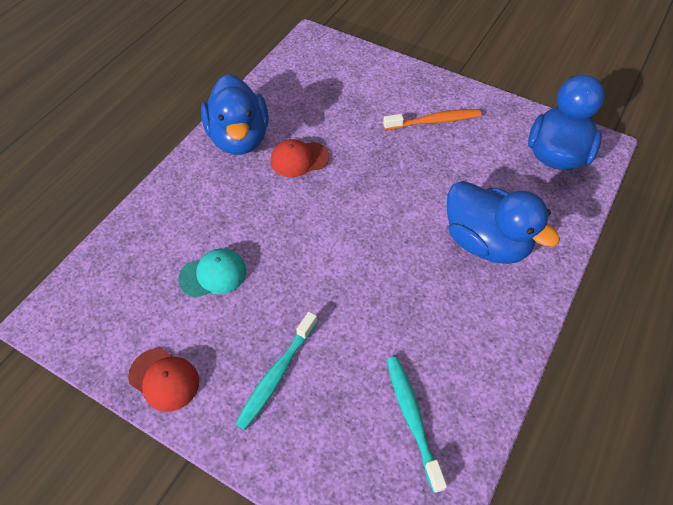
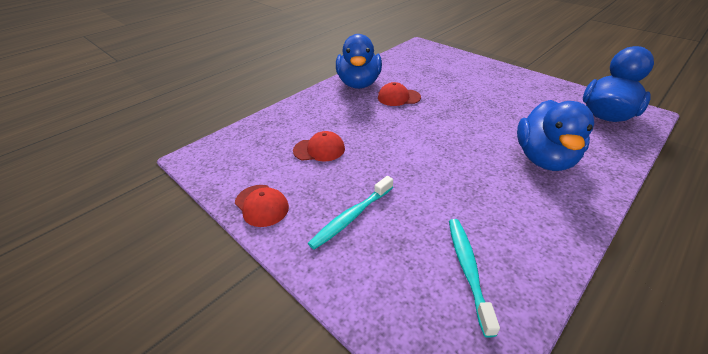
camera: 15 degrees right, 15 degrees down
turquoise cap [178,248,247,298] -> red cap [293,131,345,161]
orange toothbrush [383,109,481,130] -> none
blue duck [447,181,560,264] -> blue duck turned 45 degrees clockwise [517,100,594,171]

